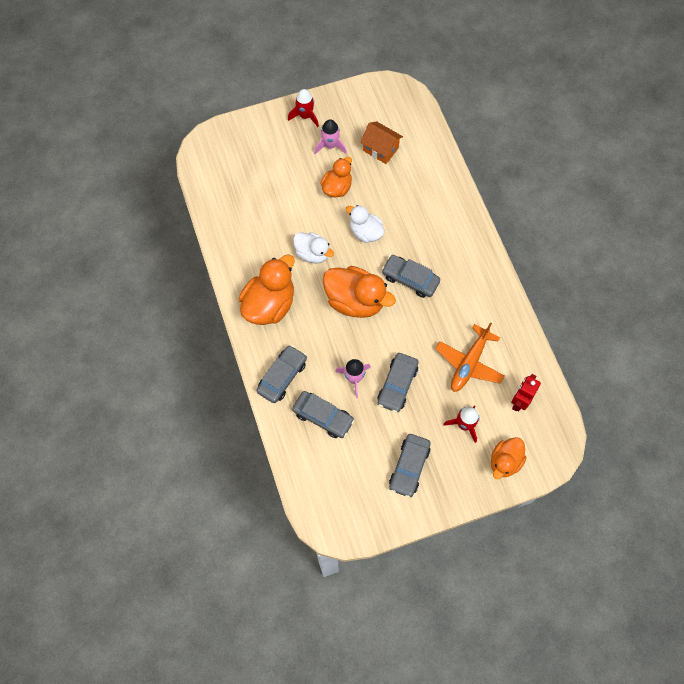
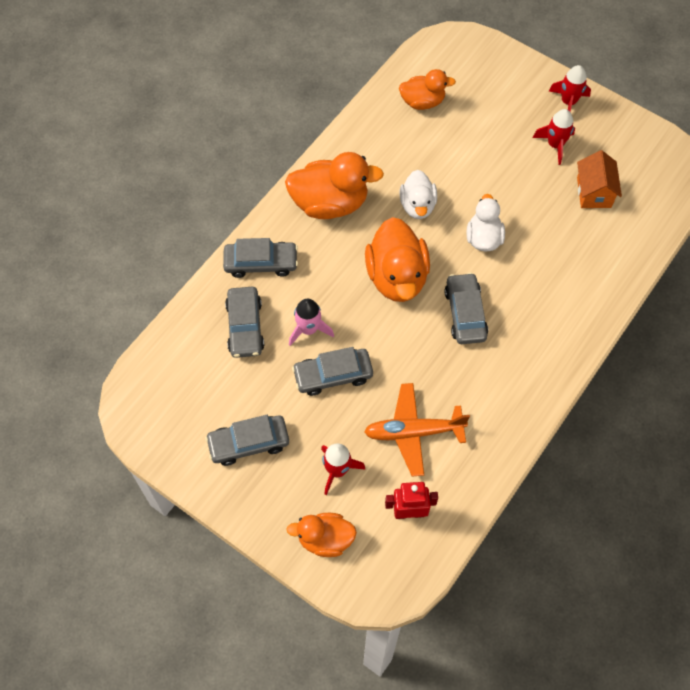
camera: 55 degrees right, 5 degrees down
pink rocket [314,119,347,154] -> red rocket [533,109,575,165]
orange duck [320,157,352,197] -> orange duck moved to [399,69,456,110]

